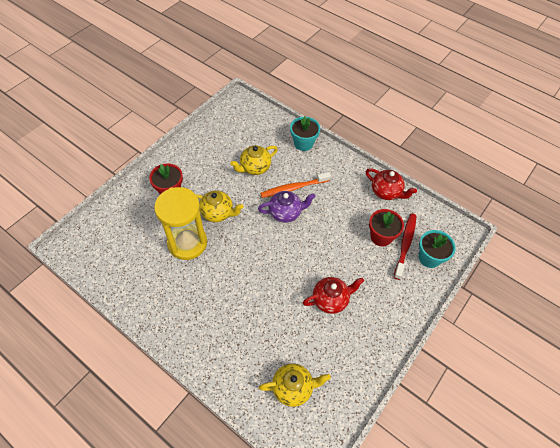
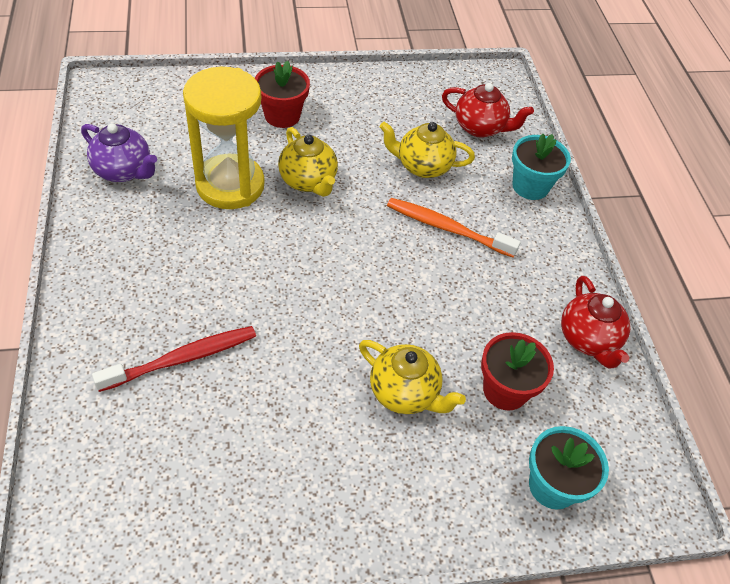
camera: 40 degrees right, 5 degrees down
purple teapot [258,191,315,223] -> purple teapot moved to [81,123,157,182]
yellow teapot [259,363,331,407] -> yellow teapot moved to [359,340,466,414]
red teapot [303,277,364,314] -> red teapot moved to [442,83,534,138]
red toothbrush [394,213,416,280] -> red toothbrush moved to [92,326,256,392]

